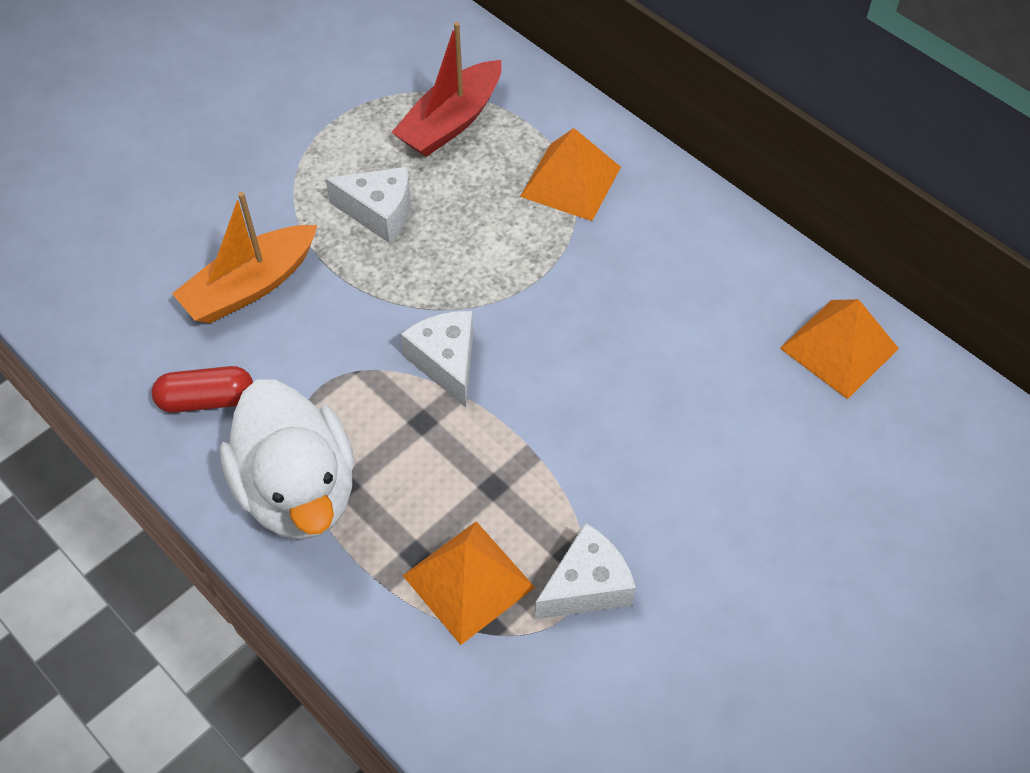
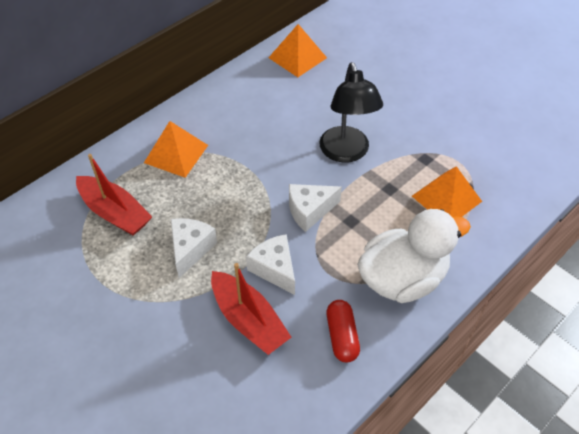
camera: 90 degrees left, 5 degrees down
orange boat [172,192,318,323] -> red boat [211,263,291,355]
white cheese [535,523,636,619] -> white cheese moved to [246,234,295,295]
none -> black lamp [319,62,383,163]

